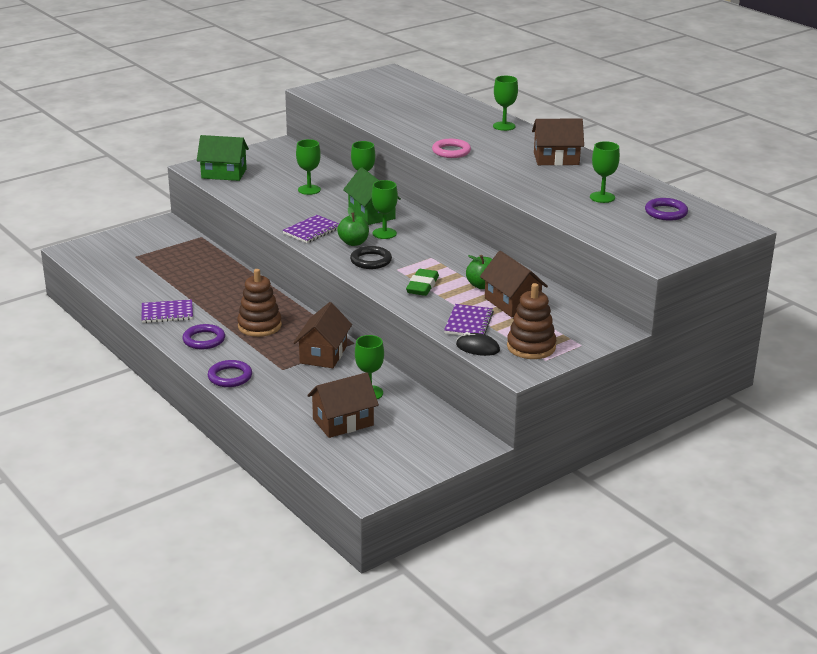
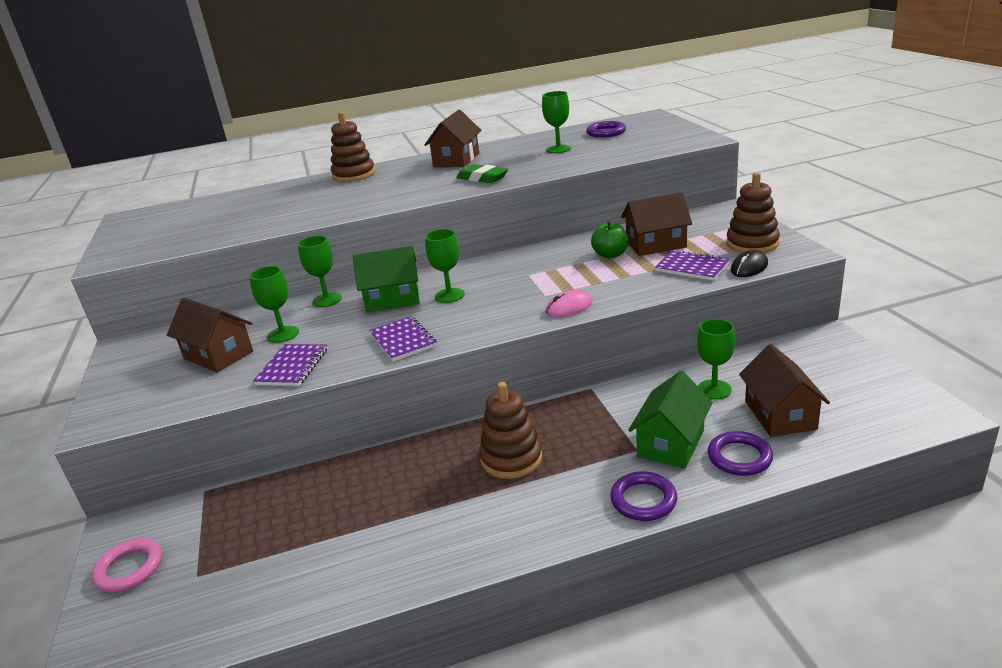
camera: 65 degrees left, 0 degrees up
purple notebook [142,299,193,323] -> purple notebook moved to [253,344,327,386]
purple ring [182,324,225,349] -> purple ring moved to [708,431,773,476]
green house [197,135,249,181] -> green house moved to [628,371,713,468]
brown house [293,302,352,368] -> brown house moved to [167,298,253,372]
green apple [337,207,369,246] -> none
black ring [350,246,392,269] -> none
green eraser [406,269,439,296] -> green eraser moved to [457,164,508,183]
pink ring [432,139,471,158] -> pink ring moved to [92,538,162,592]
green goblet [493,76,518,131] -> brown stacking toy [331,112,375,182]
none -> pink mouse [545,290,593,317]

